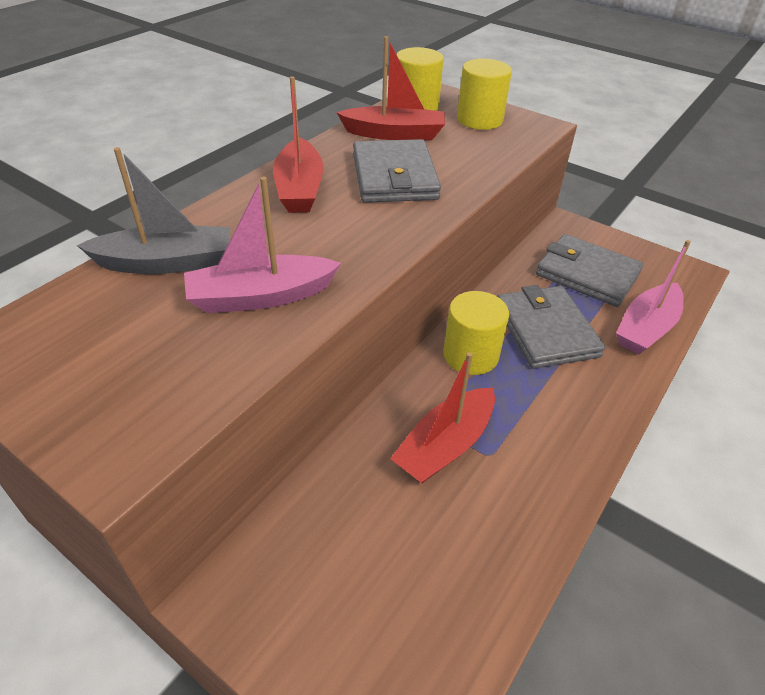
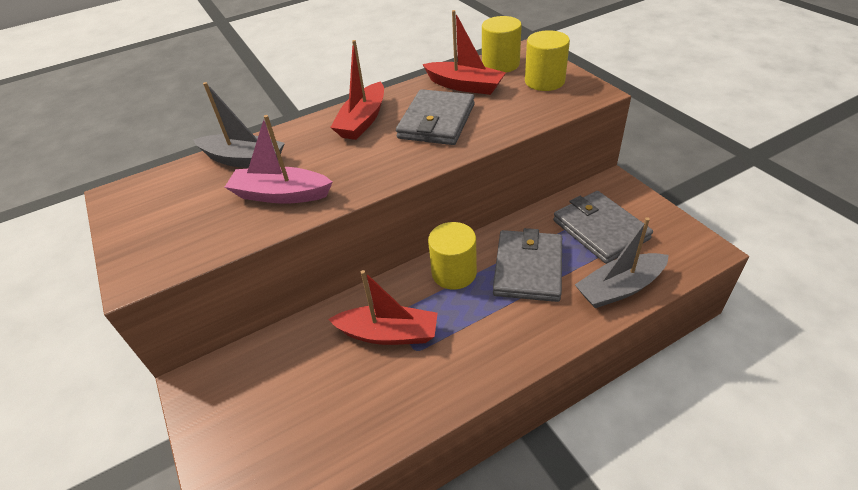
camera: 30 degrees right, 0 degrees up
red boat [390,352,495,484] -> red boat turned 150 degrees counterclockwise [328,270,438,345]
pink boat [616,240,691,355] -> grey boat [575,217,669,308]

